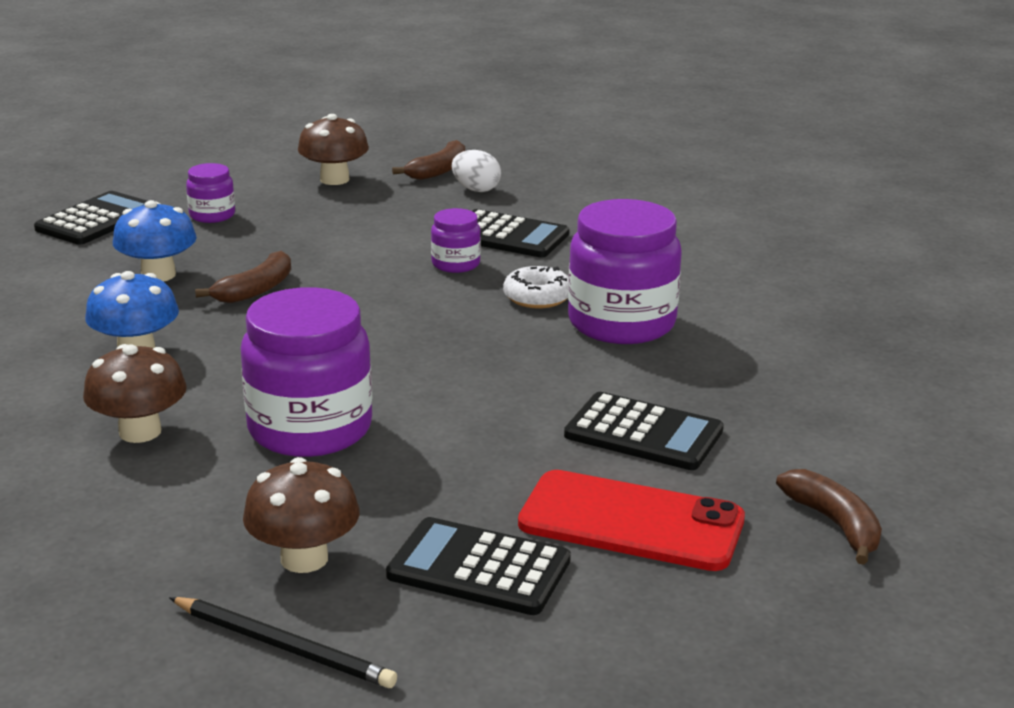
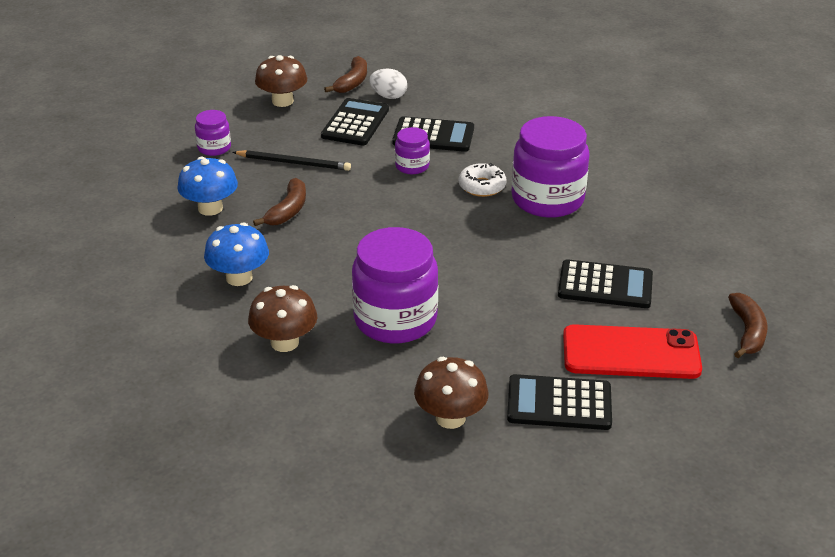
camera: 15 degrees left, 10 degrees up
black calculator [34,191,147,245] -> black calculator moved to [321,98,389,145]
black pencil [169,597,397,688] -> black pencil moved to [233,150,351,171]
brown banana [776,469,882,565] -> brown banana turned 45 degrees clockwise [728,293,768,358]

